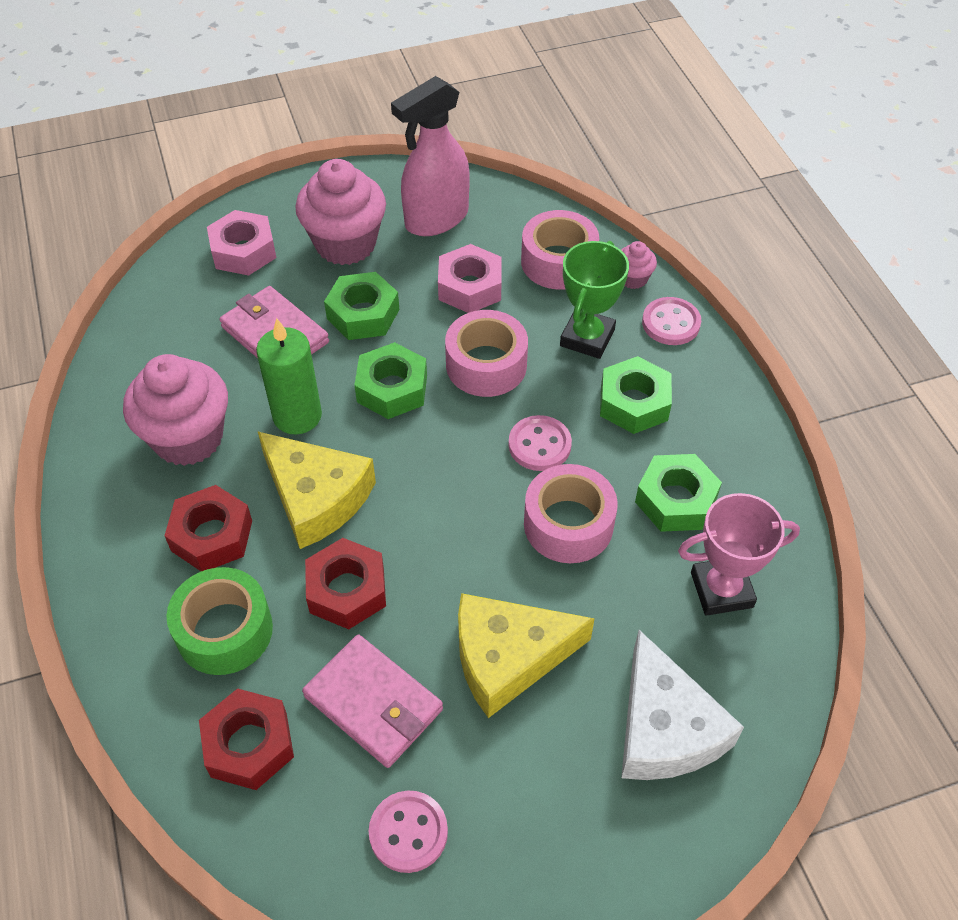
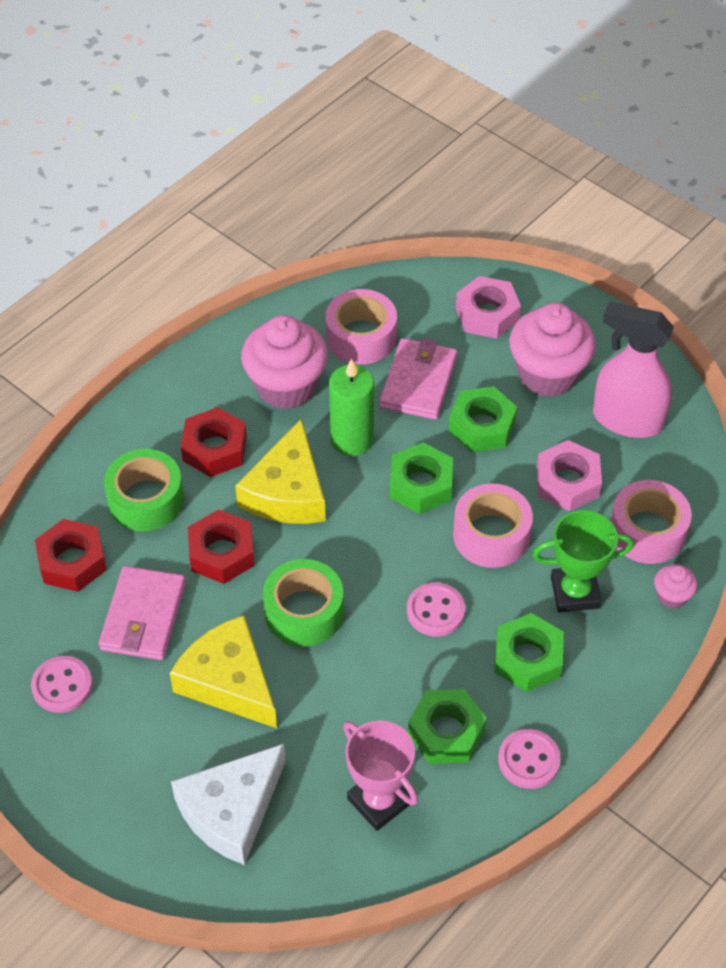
camera: 60 degrees right, 0 degrees up
pink tape [524,464,618,563] -> pink tape moved to [326,289,397,365]
pink button [642,297,701,345] -> pink button moved to [498,729,561,789]
none -> green tape [263,559,344,647]

